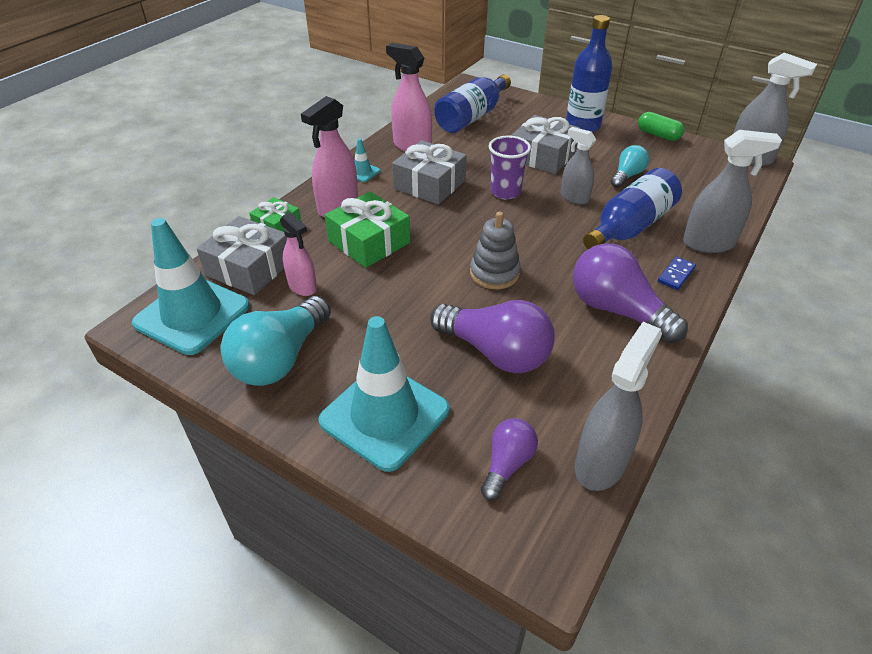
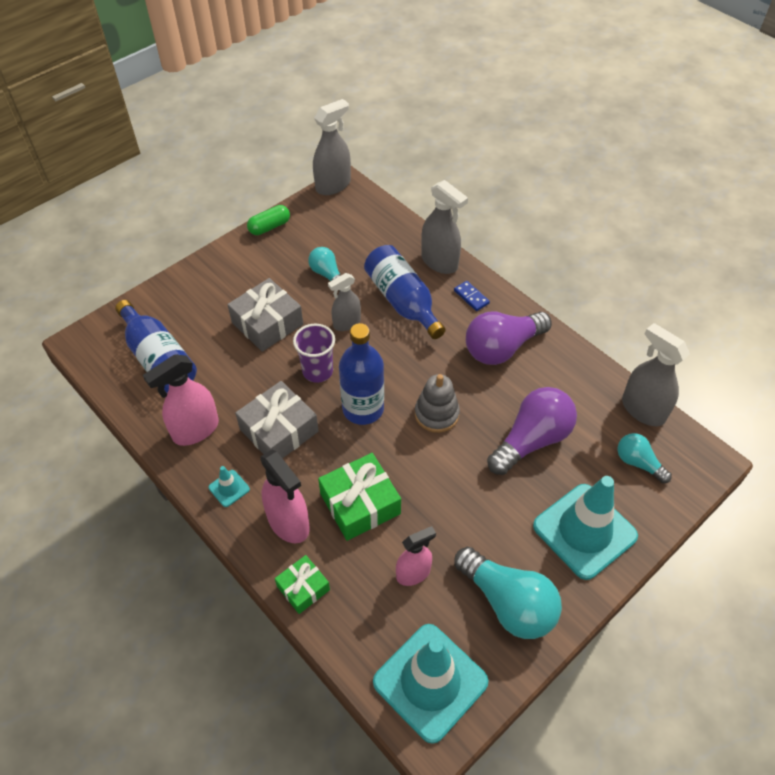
camera: 75 degrees left, 10 degrees up
grey gift [197,216,287,295] -> none
purple light bulb [481,418,538,501] -> turquoise light bulb [617,433,672,483]
blue bottle [566,15,612,133] -> blue bottle moved to [339,323,384,425]
grey spray bottle [683,130,782,253] -> grey spray bottle turned 120 degrees clockwise [421,180,468,274]

